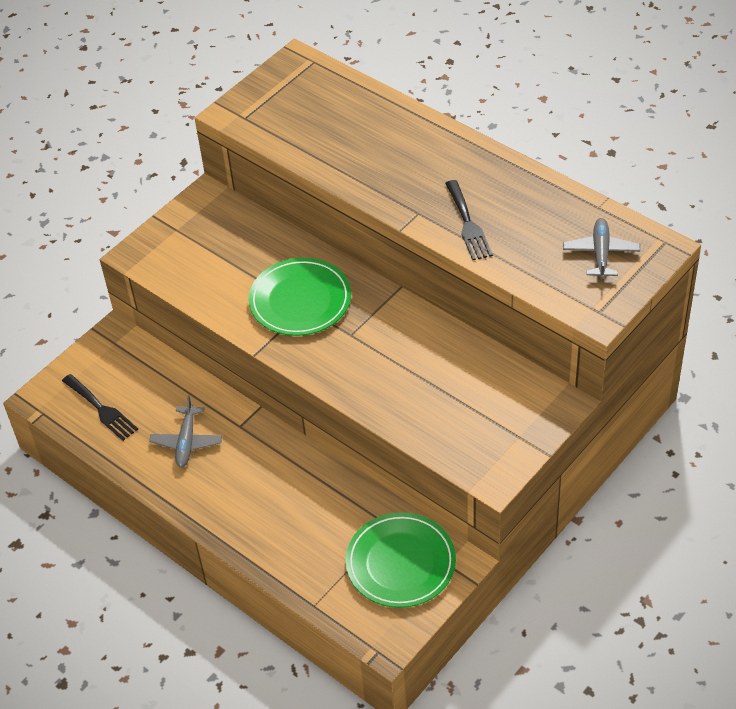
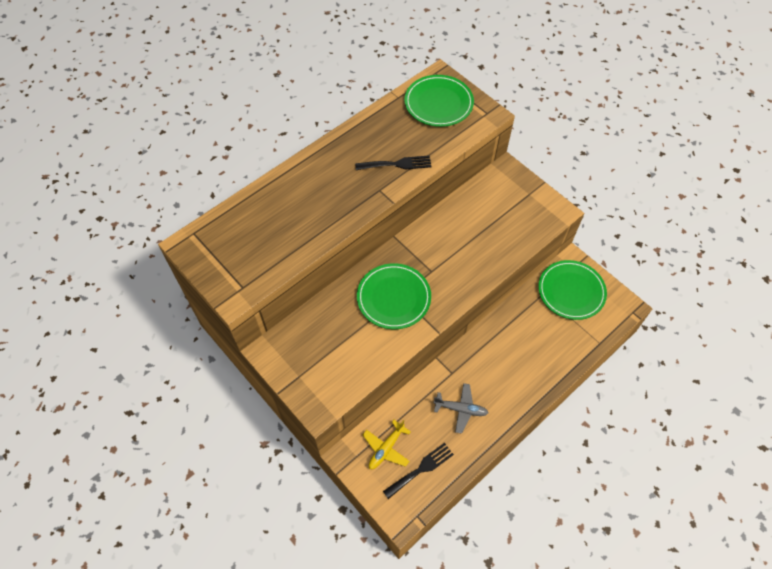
camera: 85 degrees left, 10 degrees up
grey plane [563,218,640,279] -> green plate [404,75,474,127]
none -> yellow plane [363,420,411,469]

